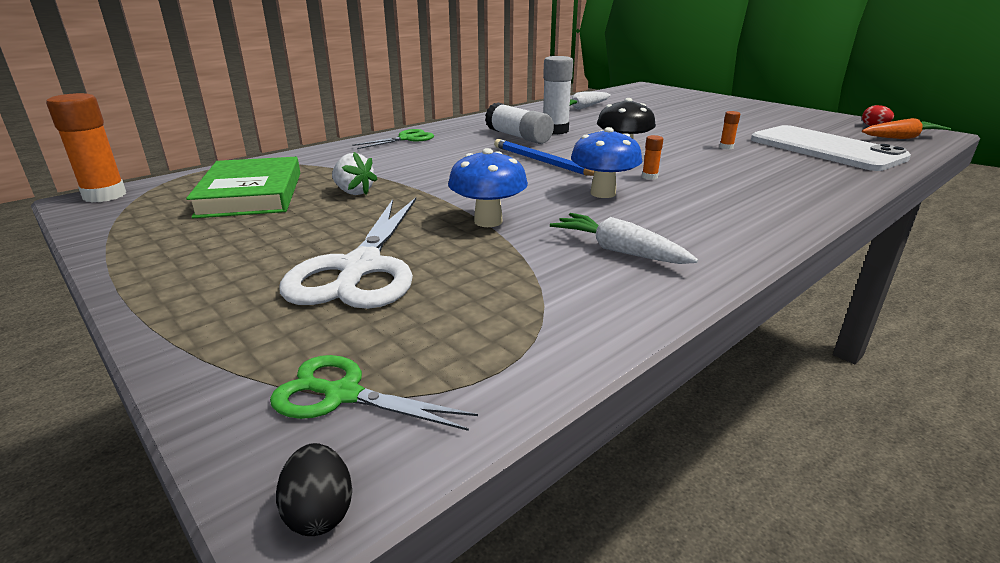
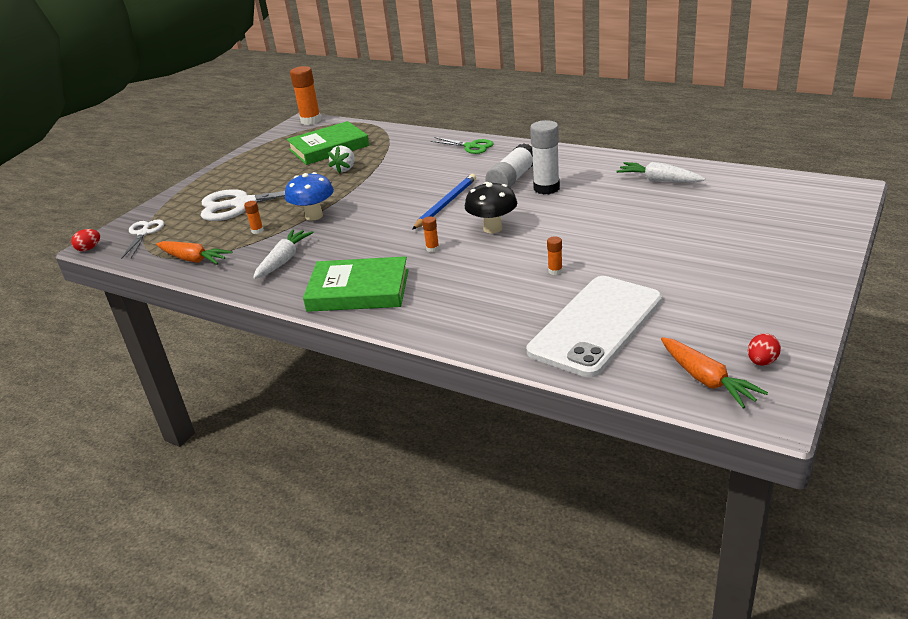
camera: 75 degrees right, 5 degrees up
green scissors [270,355,478,431] -> white scissors [121,219,164,259]
black egg [276,443,352,536] -> red egg [71,229,100,251]
blue mushroom [571,127,642,198] -> none
none -> orange carrot [156,241,233,265]
none -> orange glue stick [244,201,264,234]
none -> green book [303,256,409,312]

